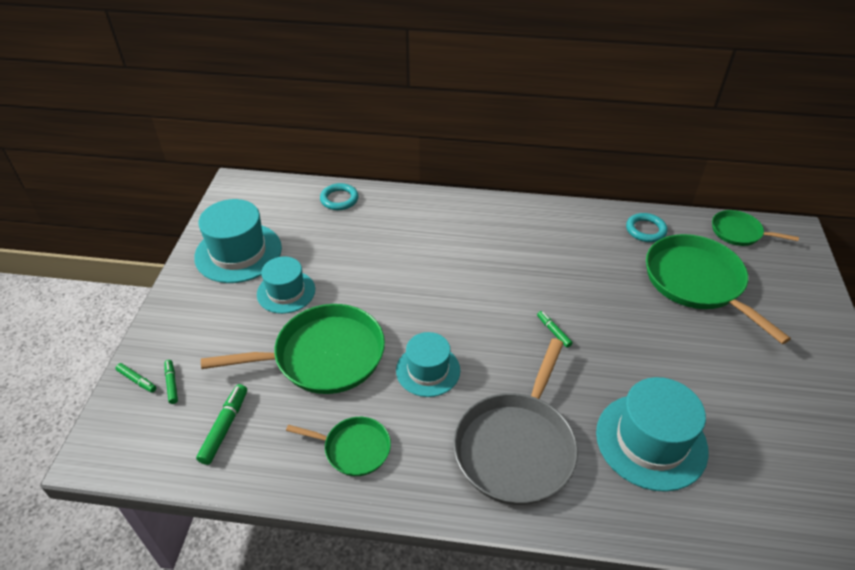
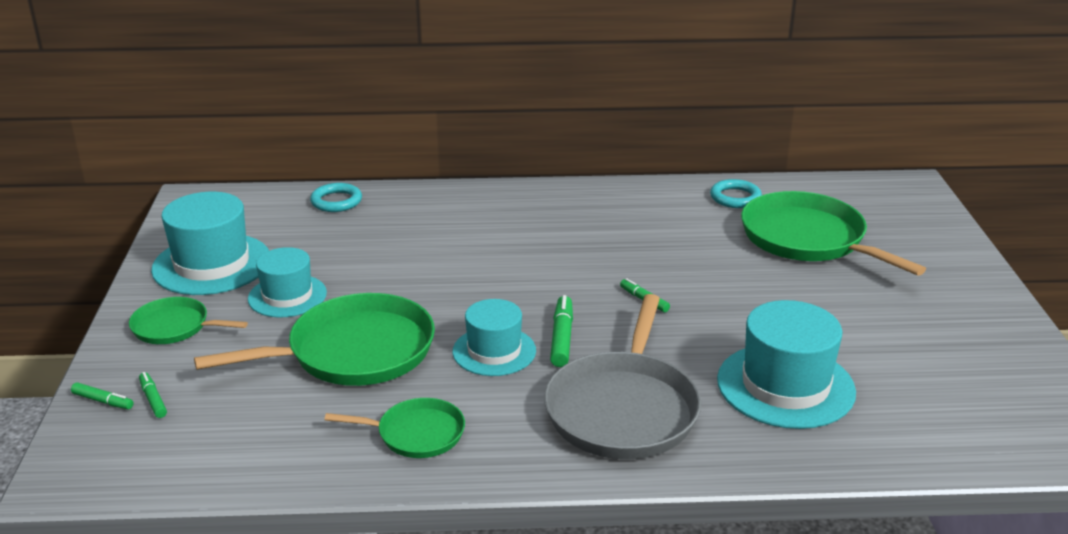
camera: 10 degrees left, 15 degrees down
green marker [196,384,247,465] -> green marker moved to [550,295,573,367]
green pan [712,210,799,246] -> green pan moved to [129,297,248,344]

